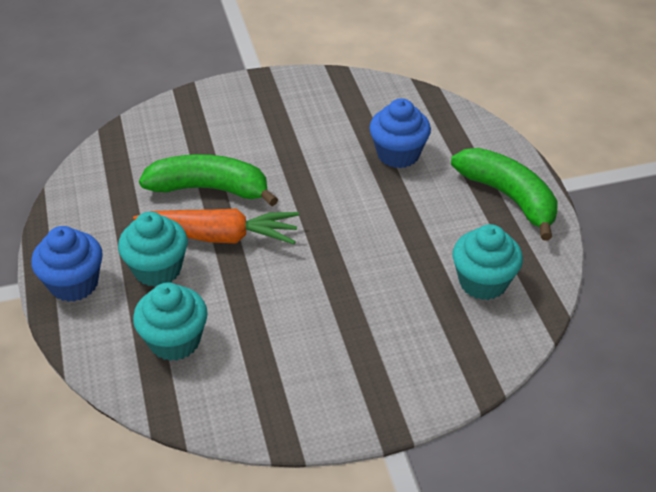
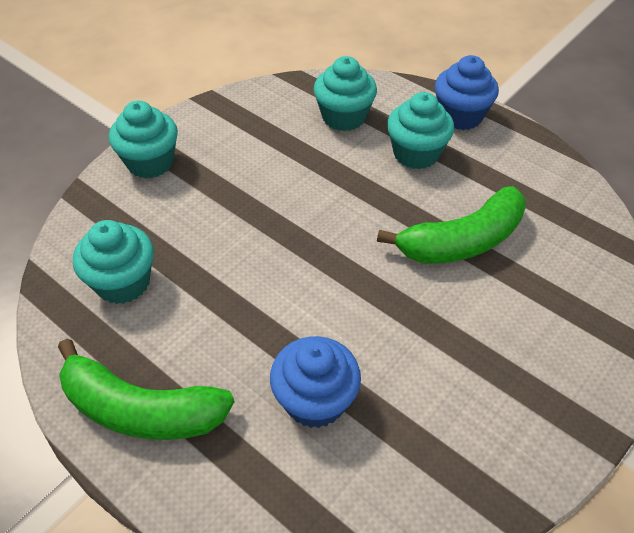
camera: 145 degrees right, 5 degrees up
orange carrot [133,209,299,245] -> none
none -> turquoise cupcake [109,101,178,179]

